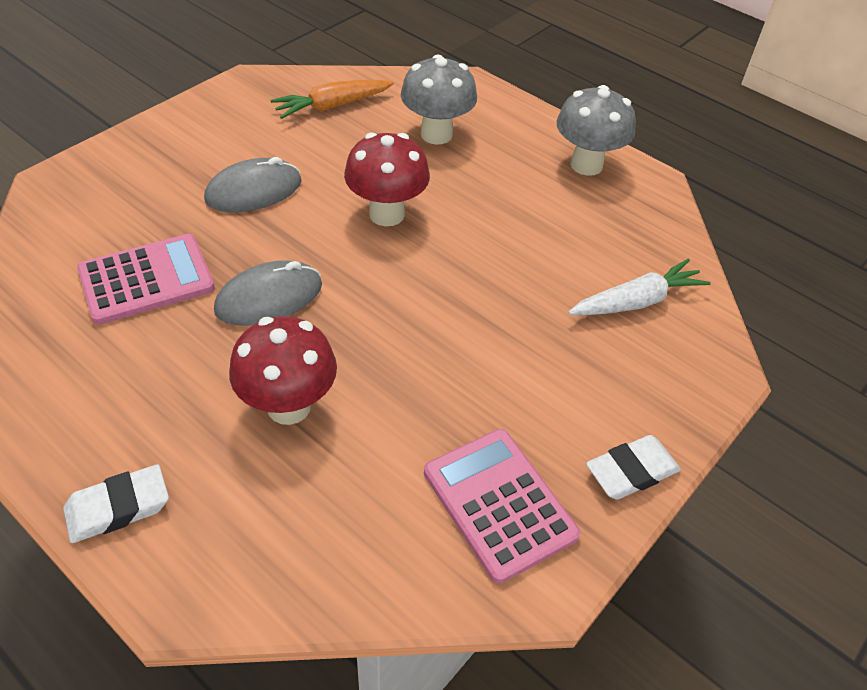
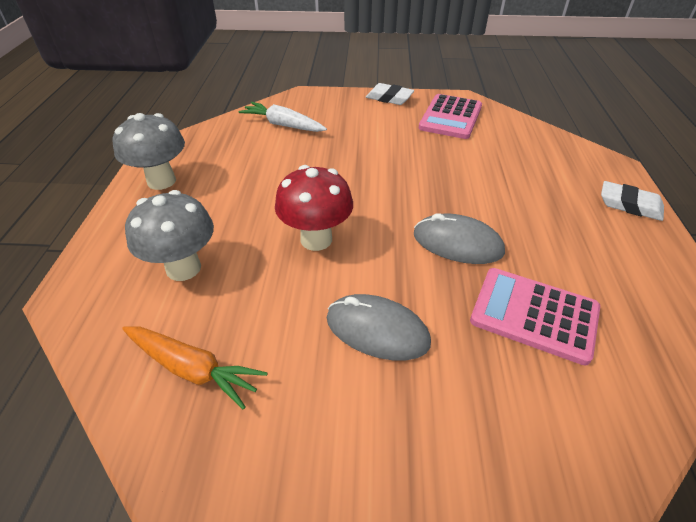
camera: 125 degrees left, 5 degrees down
red mushroom [229,316,337,425] -> none

